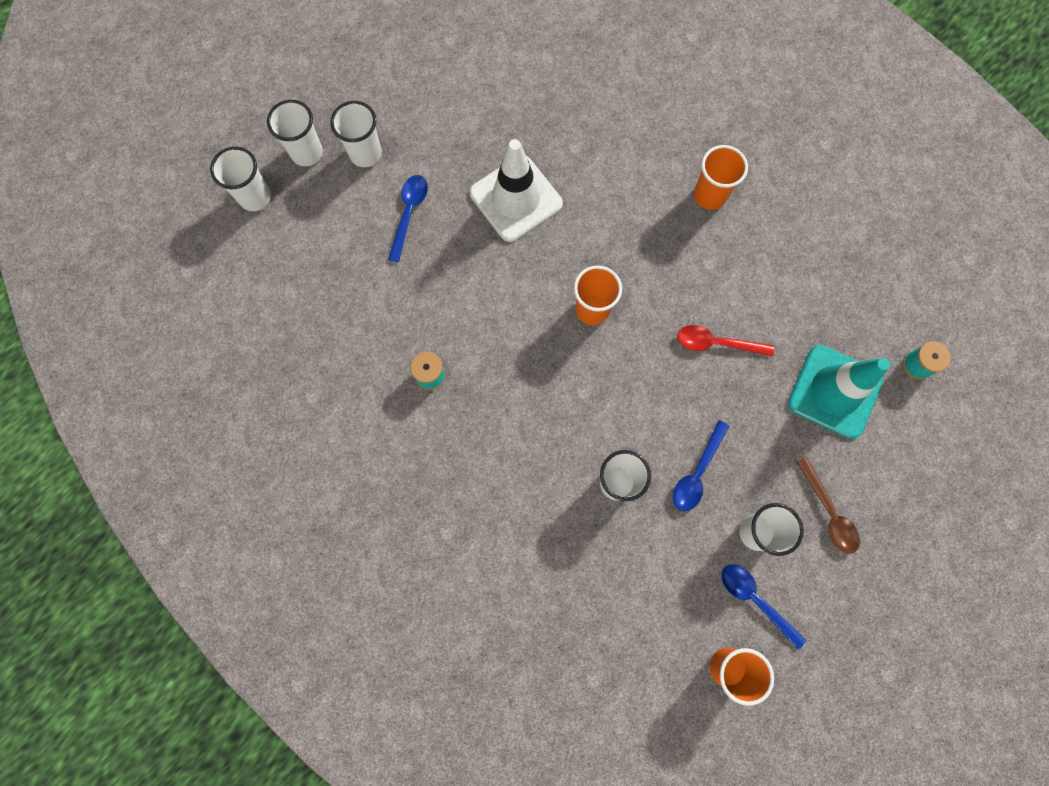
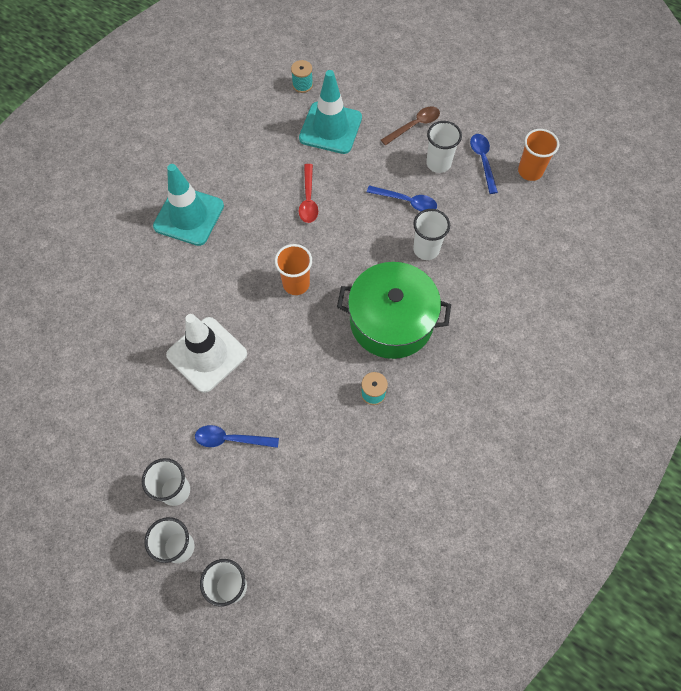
camera: 100 degrees left, 10 degrees down
orange cup [694,145,748,210] -> turquoise traffic cone [153,164,224,246]
blue spoon [721,564,806,649] -> blue spoon turned 135 degrees clockwise [470,134,498,194]
none -> green pot [337,262,451,359]

